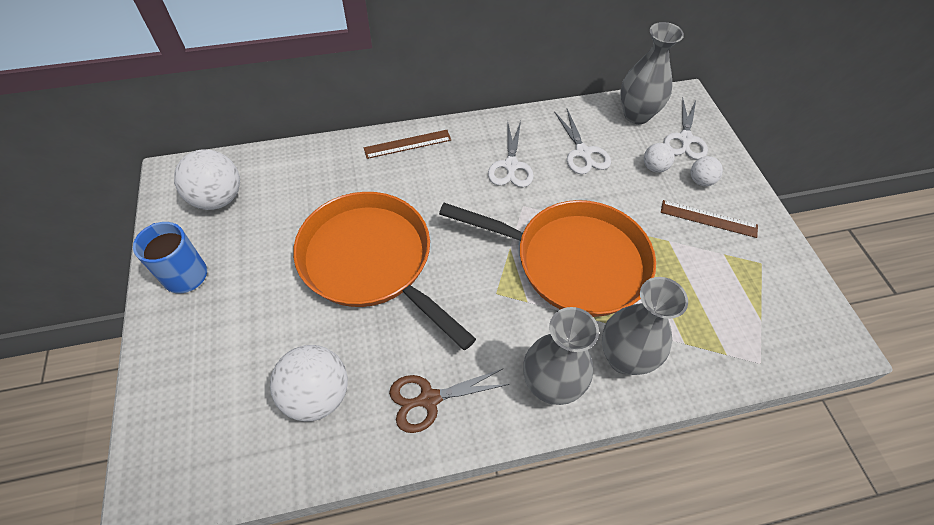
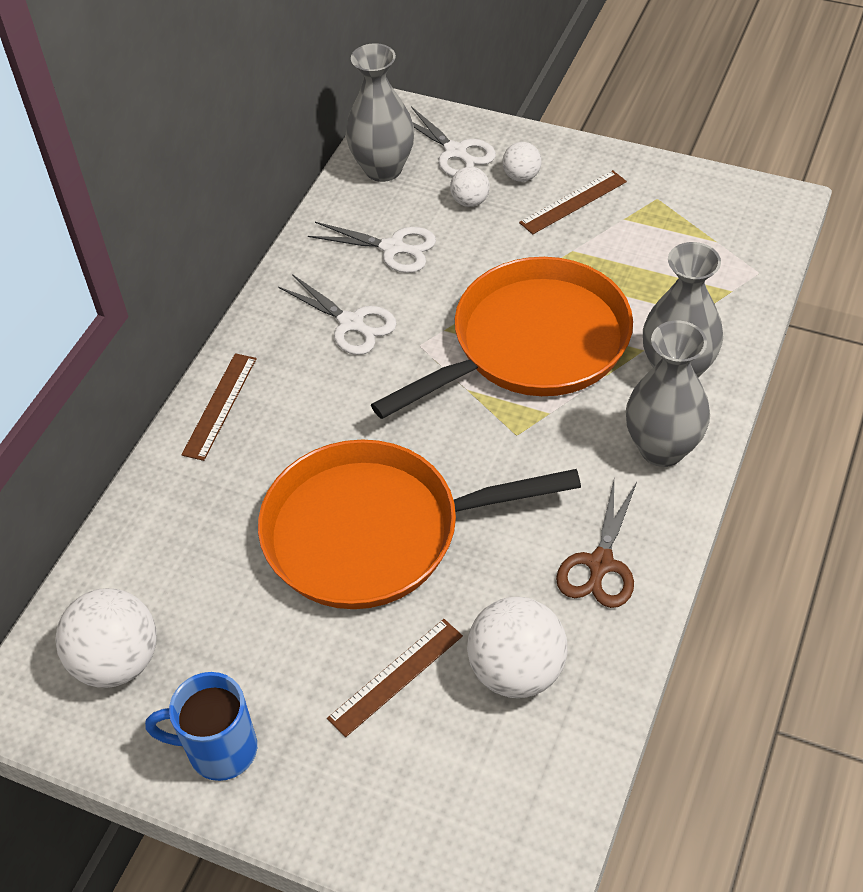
camera: 50 degrees left, 5 degrees down
none -> brown ruler [327,619,463,737]

